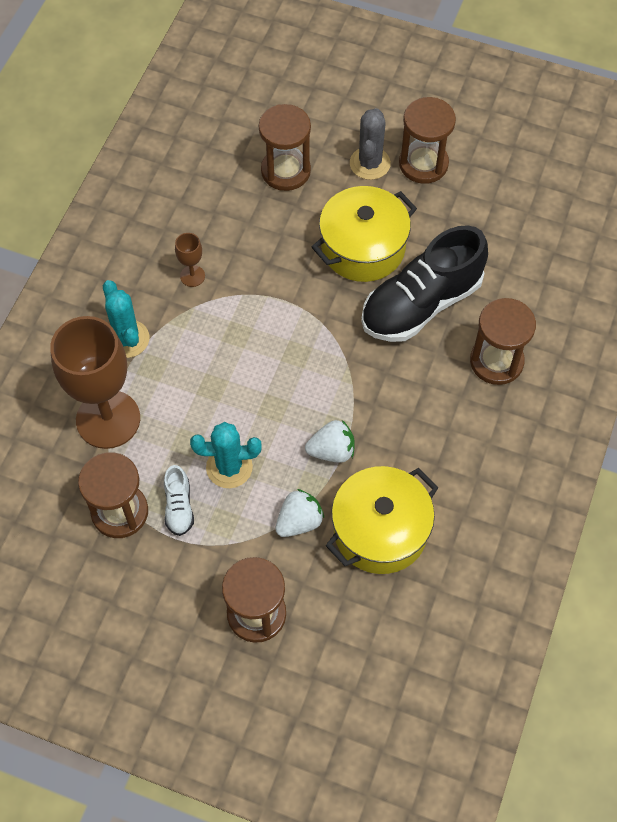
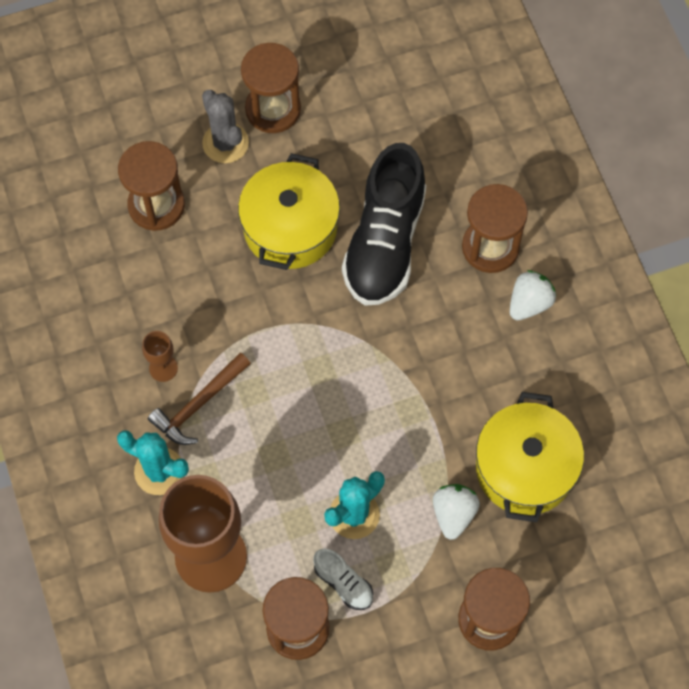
camera: 40 degrees left, 5 degrees up
white strawberry [305,420,354,463] -> white strawberry moved to [510,270,556,320]
none -> brown hammer [148,353,251,445]

